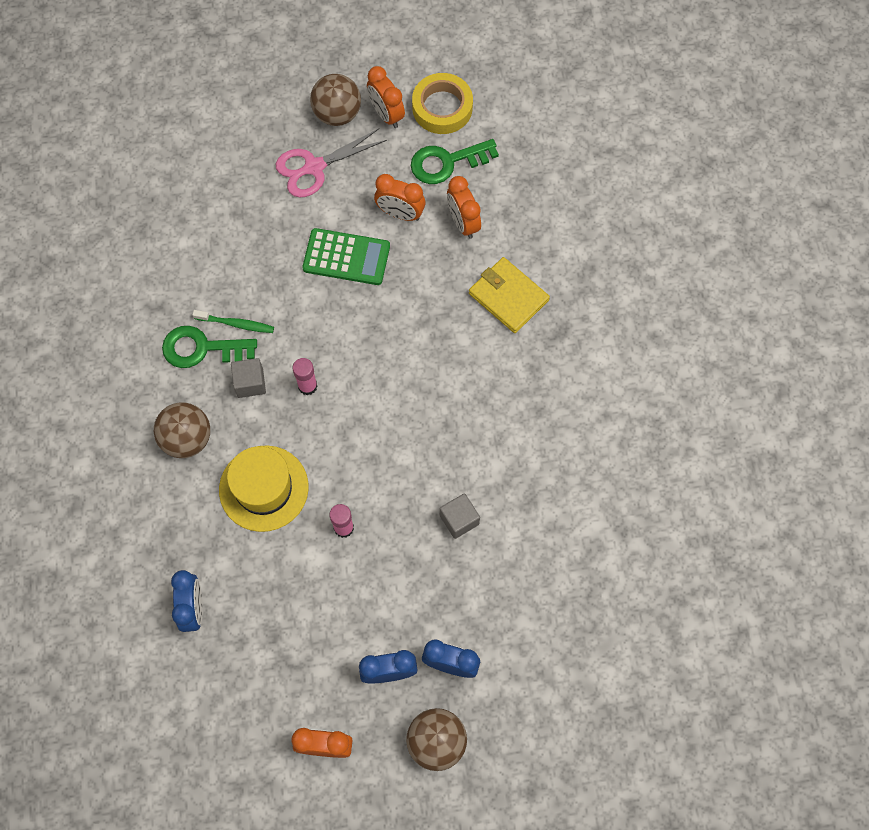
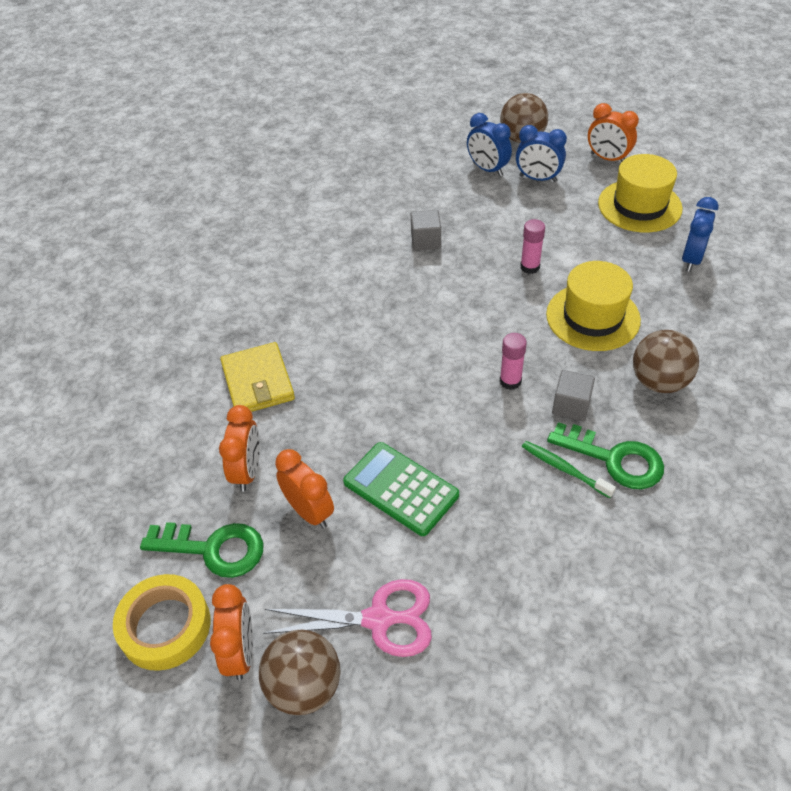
camera: 150 degrees left, 20 degrees down
none -> yellow hat [598,154,683,233]

